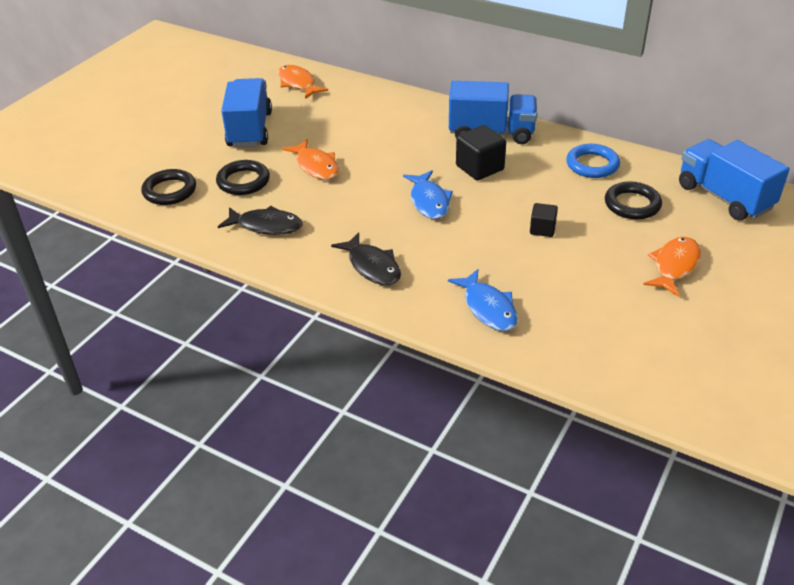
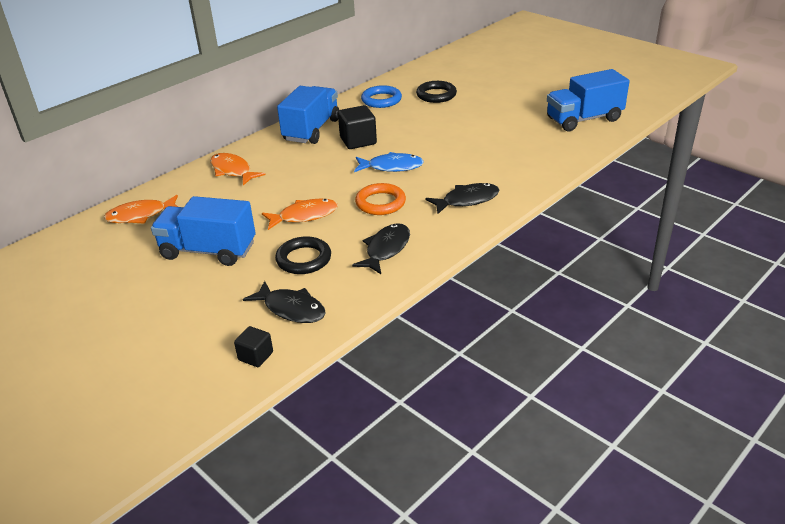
camera: 75 degrees left, 5 degrees down
black ring [141,169,196,205] -> black fish [243,281,326,323]
blue fish [448,269,518,331] -> none
black cube [530,203,558,237] -> black cube moved to [234,326,273,367]
orange fish [643,237,701,297] -> orange fish moved to [210,153,265,185]
blue truck [679,139,790,221] -> blue truck moved to [547,69,629,131]
none -> orange ring [355,183,406,215]

